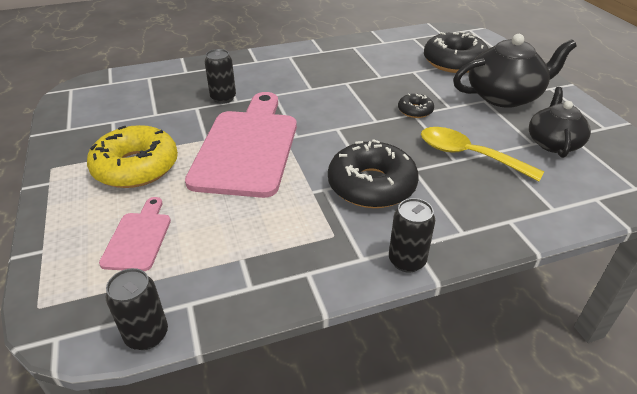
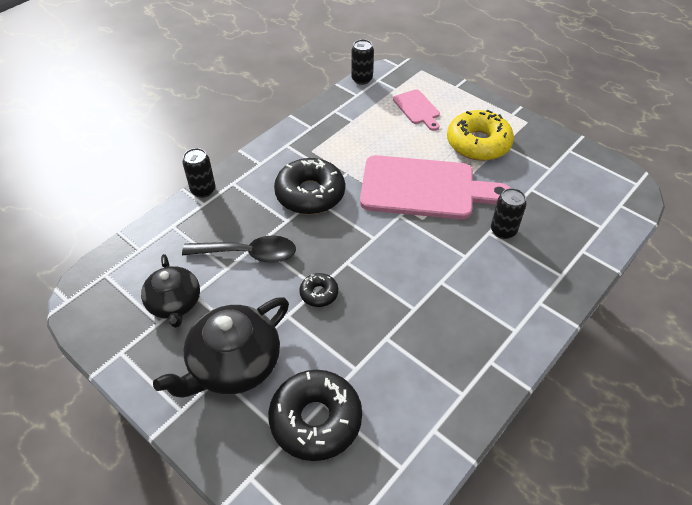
camera: 150 degrees right, 10 degrees up
pink cutting board [185,92,297,198] -> pink cutting board turned 60 degrees counterclockwise [360,155,510,219]
black can [389,198,435,273] -> black can moved to [183,148,216,198]
yellow spoon [421,127,544,182] -> black spoon [182,235,296,263]

